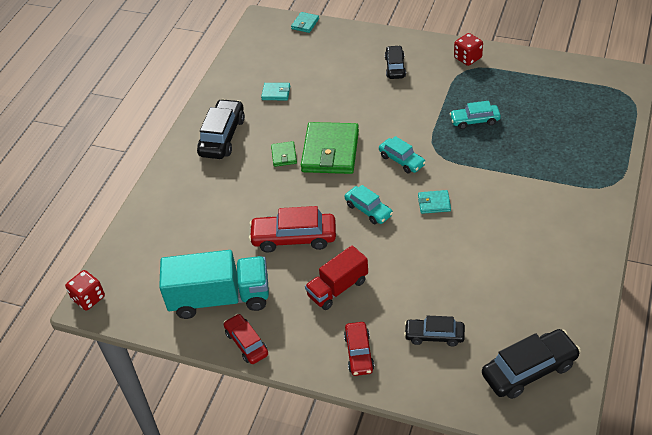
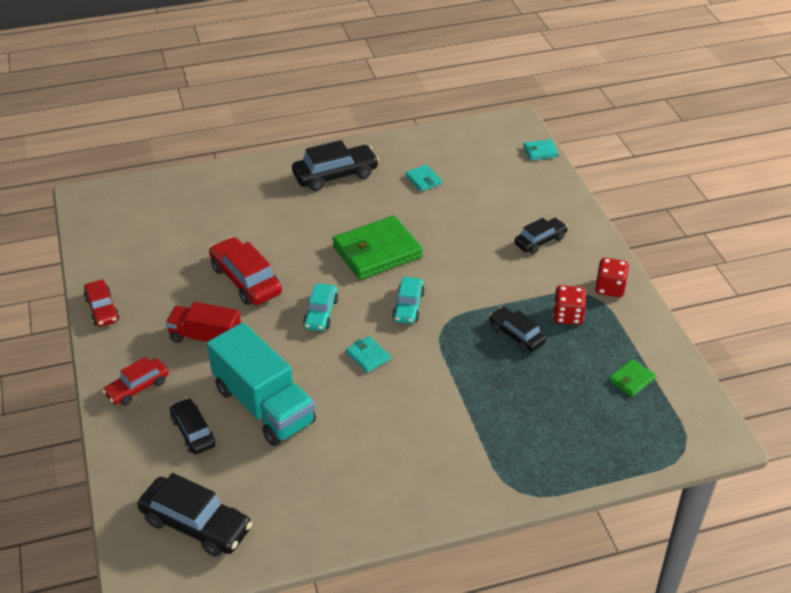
camera: 50 degrees right, 5 degrees down
red dice [65,270,105,311] -> red dice moved to [553,285,586,325]
turquoise truck [159,250,269,319] -> turquoise truck moved to [207,322,316,446]
red car [224,314,268,364] -> red car turned 135 degrees clockwise [84,279,119,327]
green wallet [271,141,297,167] -> green wallet moved to [609,359,656,397]
turquoise car [450,101,501,129] -> black car [489,307,546,352]

